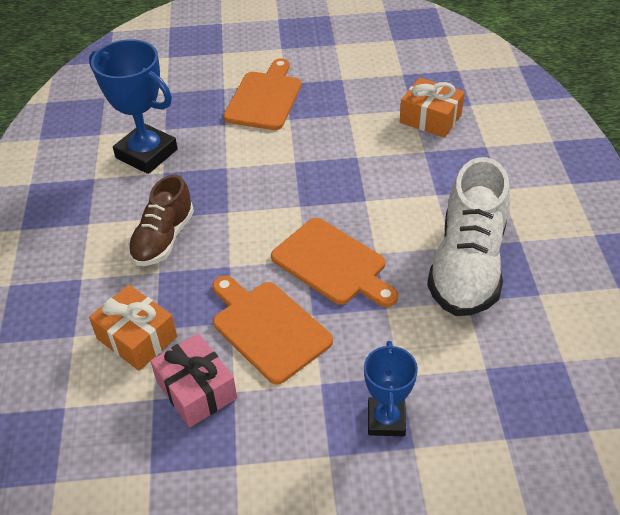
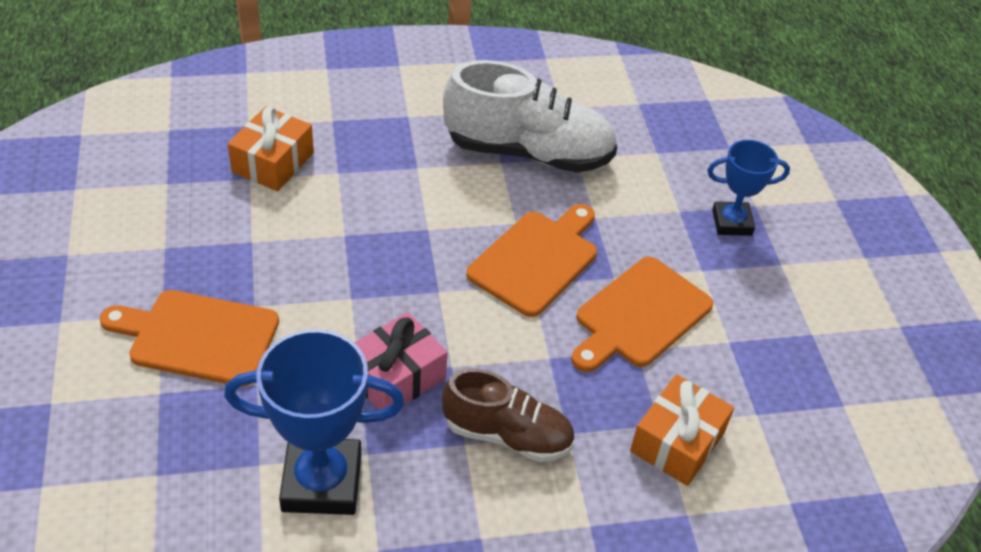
camera: 100 degrees left, 0 degrees up
blue trophy [89,39,178,174] -> blue trophy turned 60 degrees clockwise [224,329,405,515]
pink gift [150,333,237,427] -> pink gift moved to [355,312,448,410]

